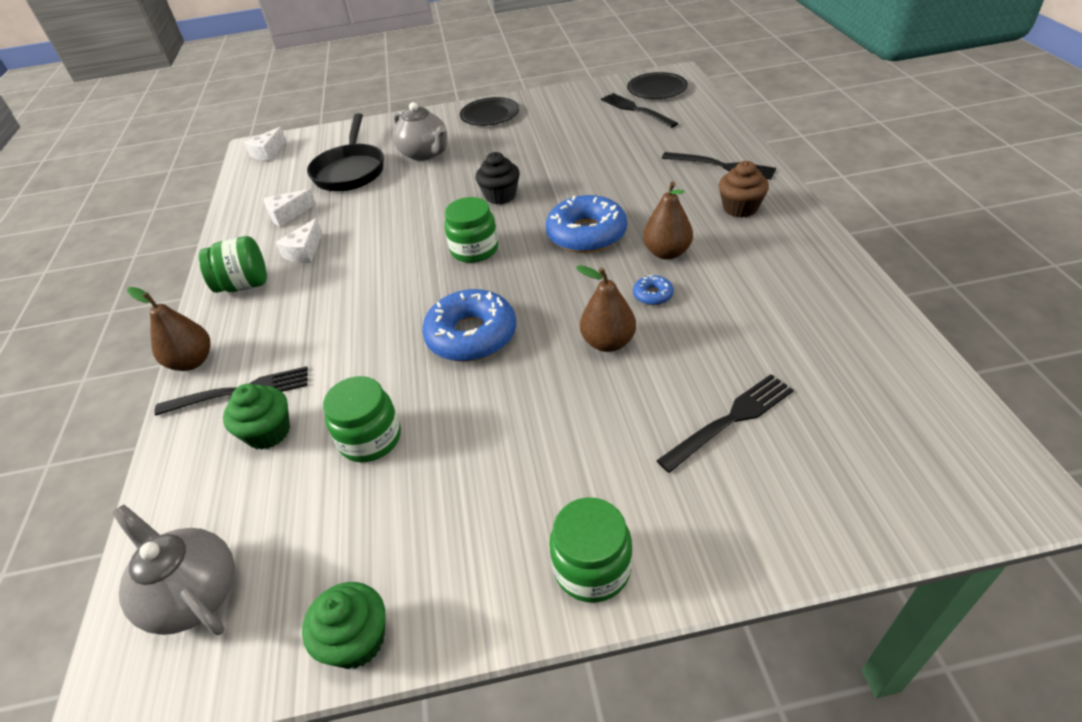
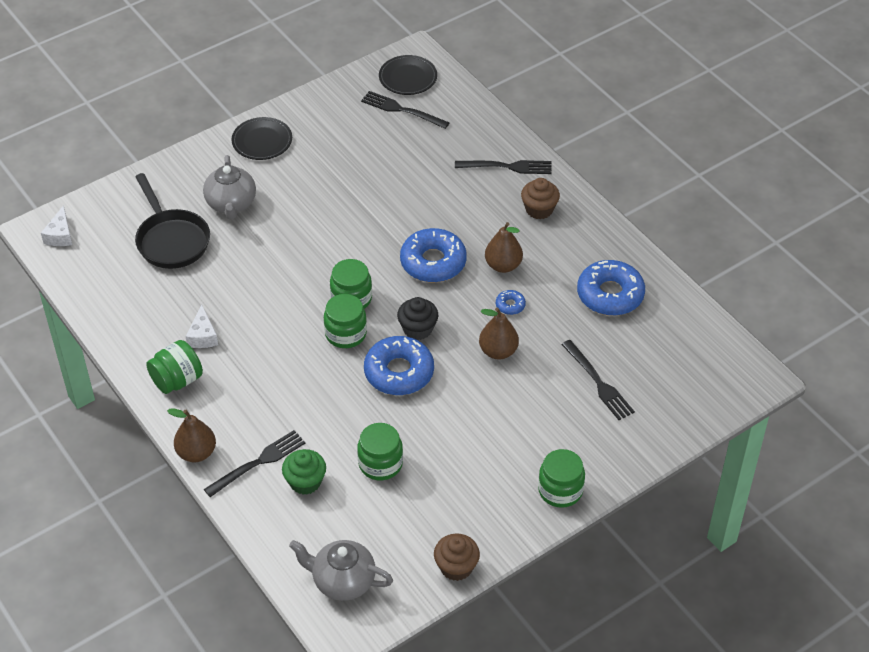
camera: 30 degrees left, 5 degrees up
white cheese [264,189,316,227] -> none
green cupcake [302,582,386,669] -> brown cupcake [434,534,480,581]
grey teapot [393,102,447,161] -> grey teapot turned 60 degrees clockwise [203,155,256,220]
black cupcake [476,152,520,205] -> black cupcake moved to [397,297,438,340]
black fork [656,374,794,473] -> black fork turned 120 degrees clockwise [561,340,635,420]
none -> green jar [324,294,367,348]
none -> blue donut [577,260,645,316]

